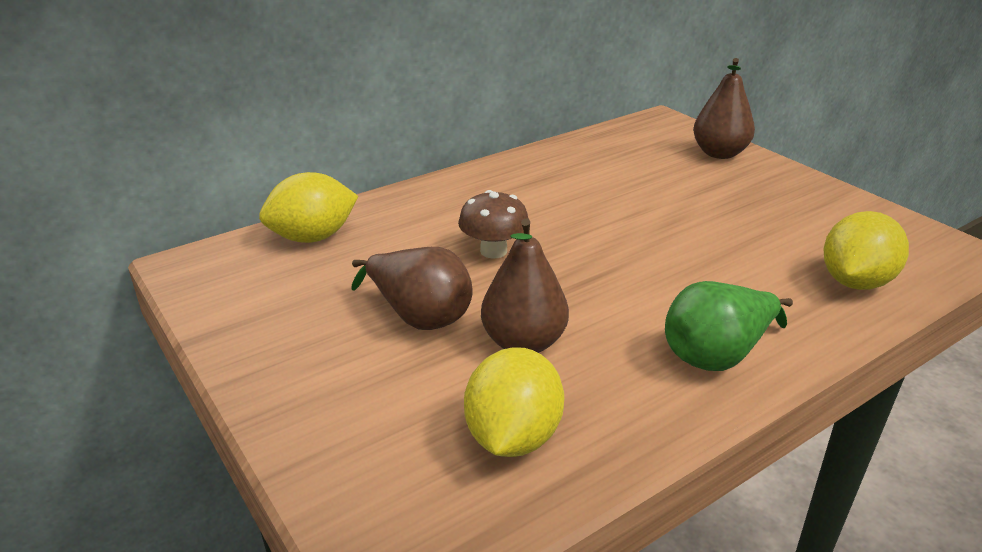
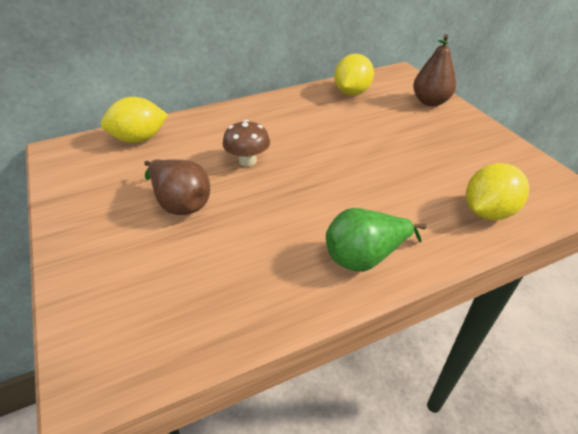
camera: 10 degrees right, 10 degrees up
yellow lemon [464,347,564,457] -> yellow lemon moved to [334,54,374,95]
brown pear [481,218,569,353] -> none

